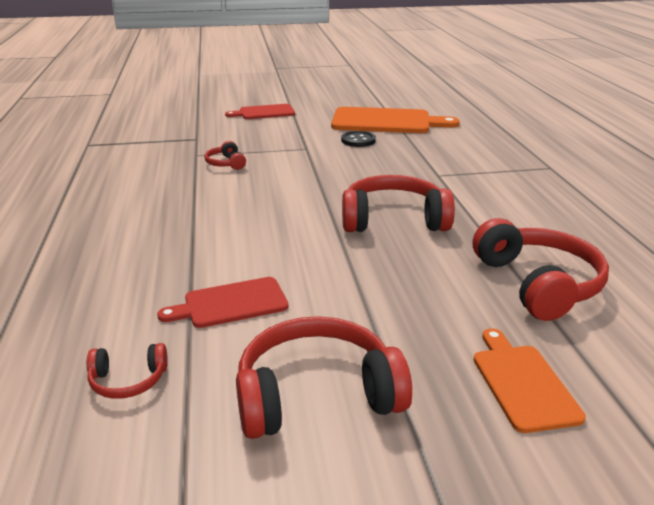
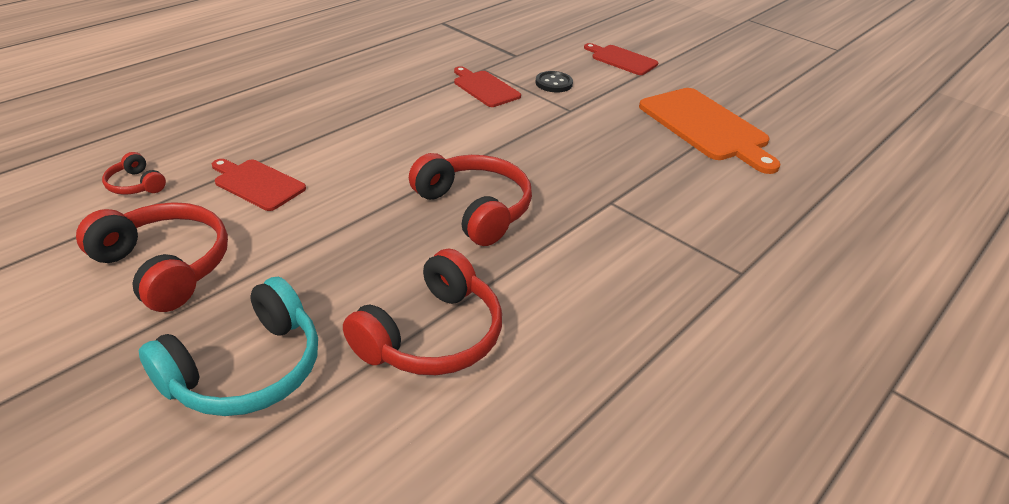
camera: 50 degrees right, 10 degrees up
red headphones [204,141,246,170] -> red cutting board [454,66,521,107]
black button [341,131,376,147] -> black button moved to [535,71,573,92]
orange cutting board [474,328,586,433] -> turquoise headphones [139,277,318,416]

